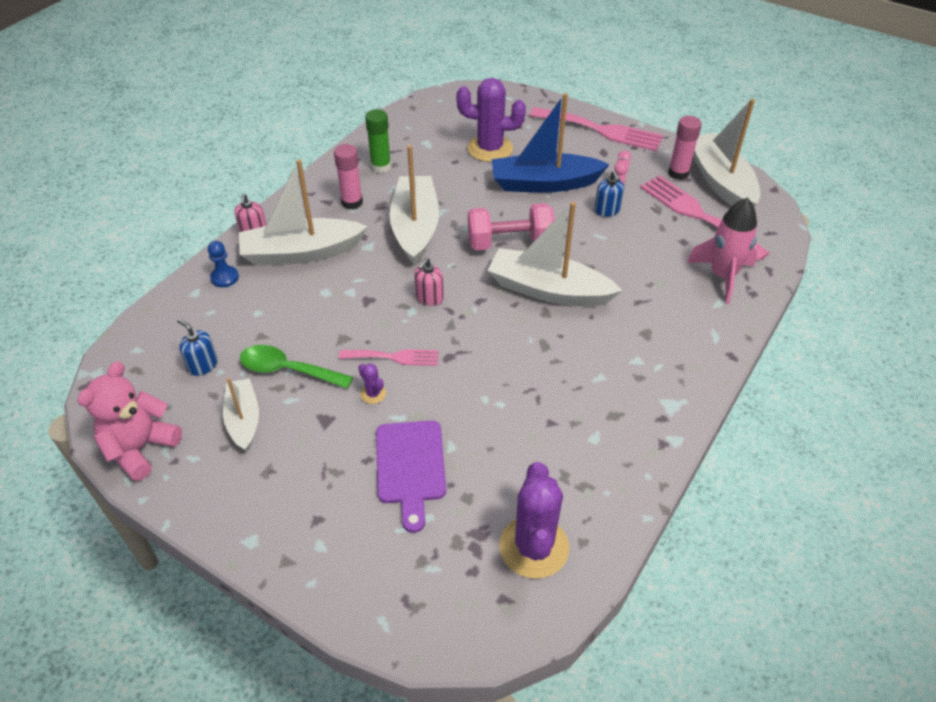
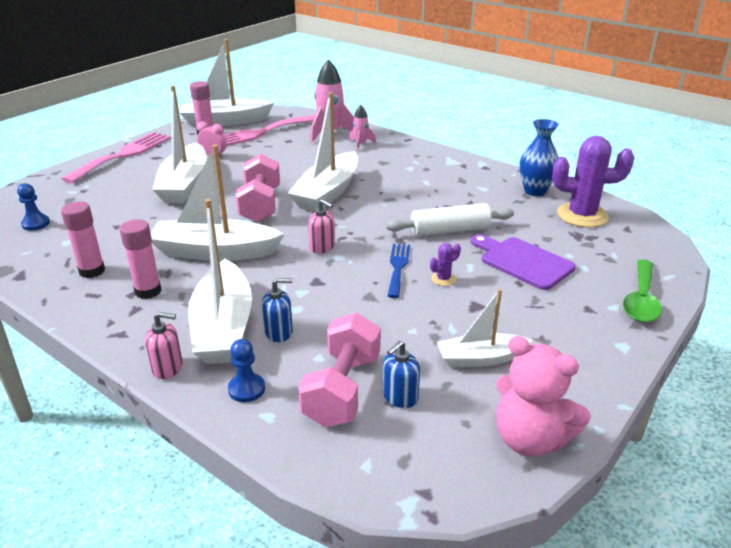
camera: 85 degrees left, 15 degrees down
green spoon [240,345,353,389] -> green spoon moved to [623,260,662,323]
pink fork [339,349,439,366] -> blue fork [388,244,410,298]
green glue stick [365,109,391,173] -> pink glue stick [61,201,105,278]
purple cutting board [376,420,446,533] -> purple cutting board turned 135 degrees counterclockwise [471,234,576,290]
purple cactus [456,78,526,162] -> none
blue boat [492,93,610,193] -> white boat [152,85,207,204]
blue soap dispenser [594,170,624,217] -> blue soap dispenser moved to [262,278,293,342]
none -> blue pawn [17,183,50,231]
none -> pink dumbbell [298,313,381,428]
none -> pink rocket [349,105,376,151]
none -> white rolling pin [386,203,514,236]
none -> blue vase [520,119,559,196]

